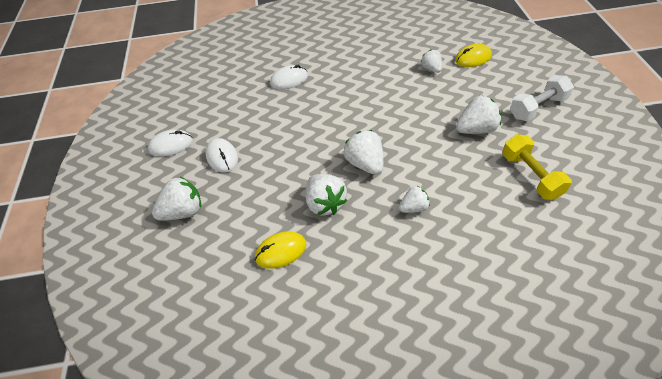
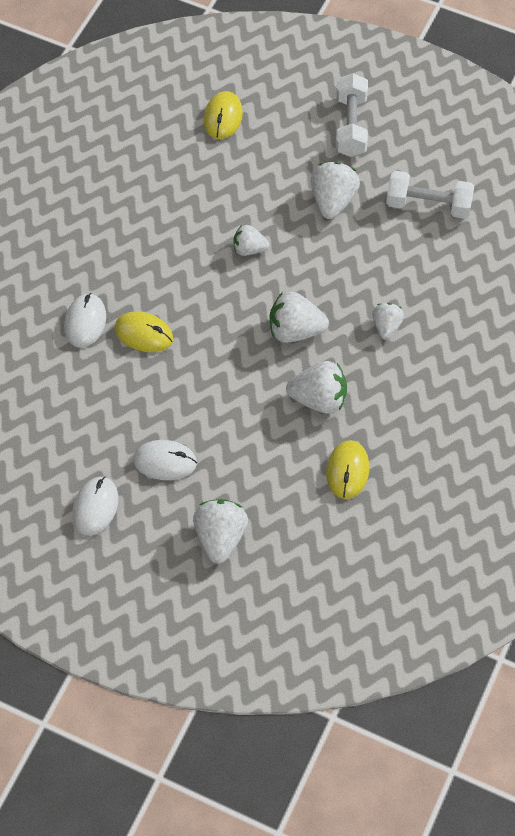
camera: 60 degrees left, 10 degrees up
white strawberry [421,50,442,73] -> white strawberry moved to [233,225,269,256]
yellow dumbbell [503,134,572,200] -> white dumbbell [386,171,474,219]
none -> yellow mouse [114,311,173,352]

